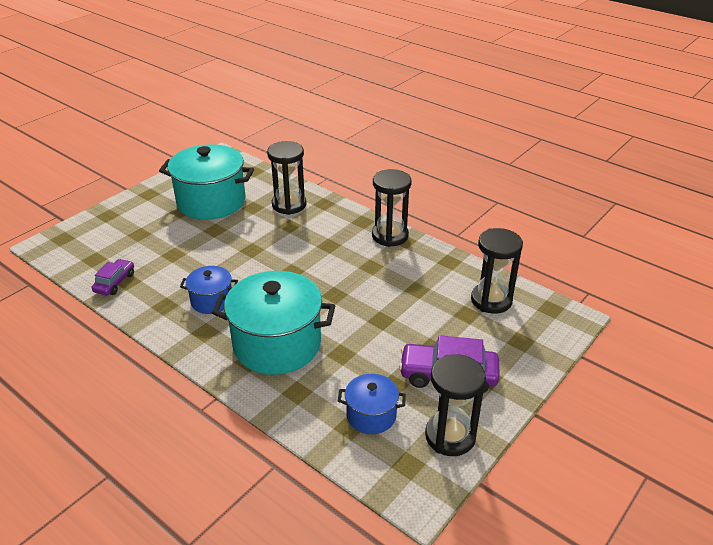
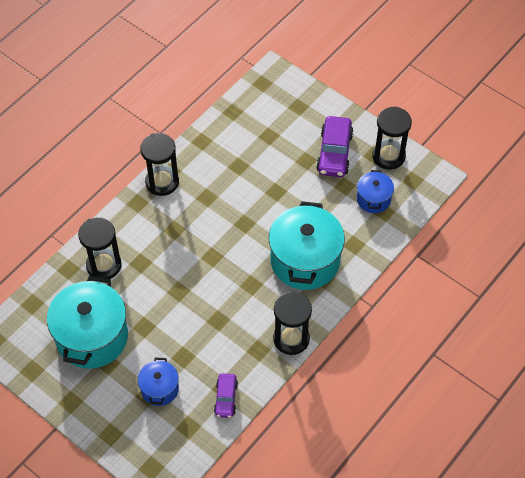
camera: 90 degrees left, 20 degrees up
purple car [92,259,134,295] -> purple car turned 105 degrees counterclockwise [214,373,238,418]
blue pot [180,266,238,314] -> blue pot moved to [138,358,179,406]
black hourglass [471,228,523,314] -> black hourglass moved to [273,291,312,355]

